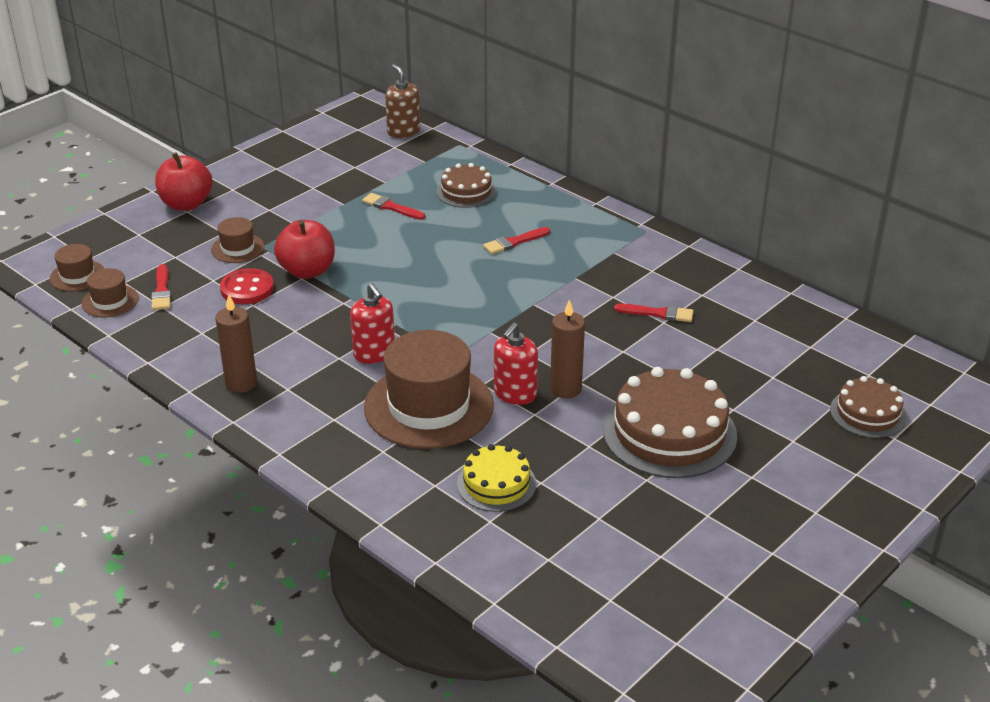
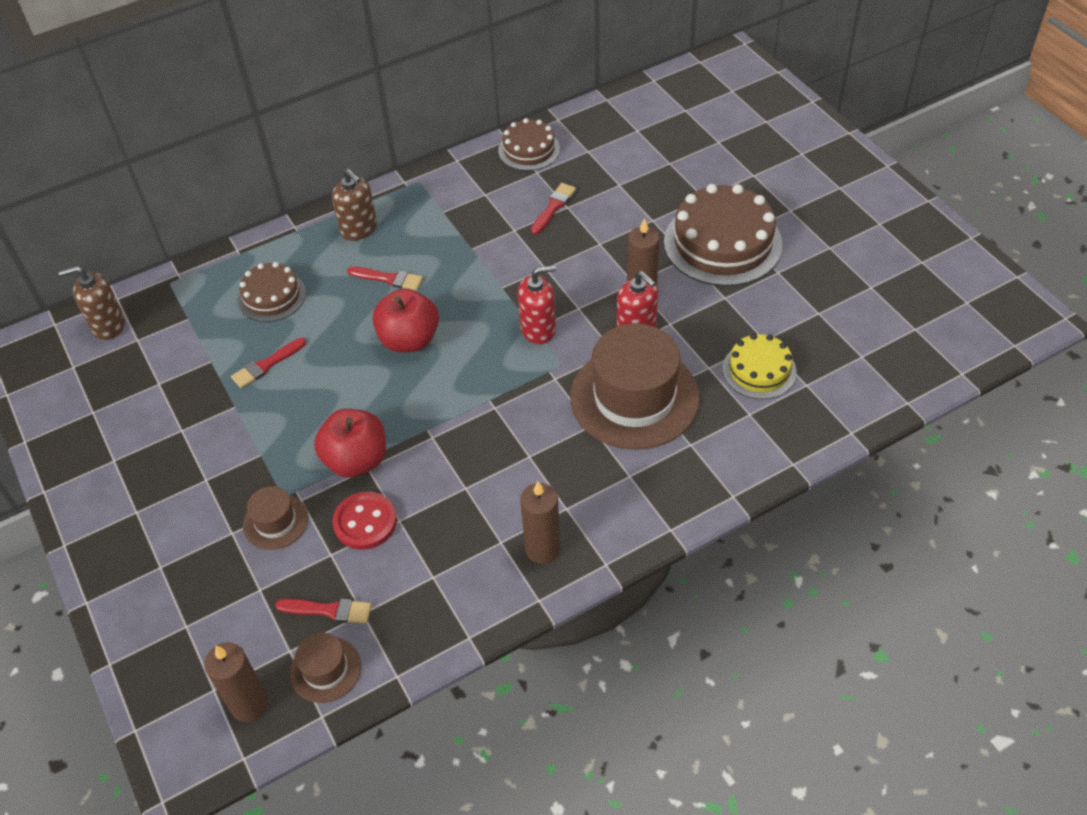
camera: 70 degrees left, 15 degrees up
brown hat [50,244,105,291] -> brown candle [204,642,268,722]
red apple [155,152,212,210] -> red apple moved to [373,288,439,352]
red soap dispenser [350,283,395,364] -> red soap dispenser moved to [518,265,556,344]
red brush [483,227,550,254] -> red brush turned 60 degrees counterclockwise [347,266,423,291]
brown cake [830,376,907,438] -> brown cake moved to [498,118,560,171]
none -> brown soap dispenser [332,169,377,241]

